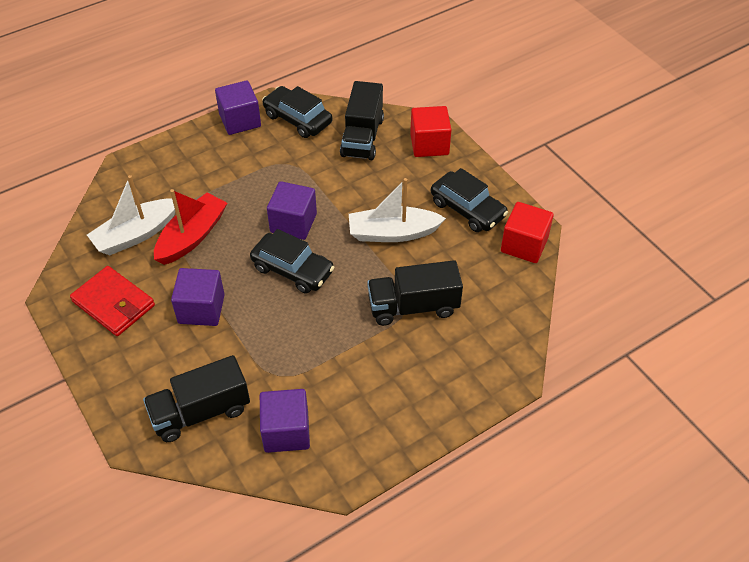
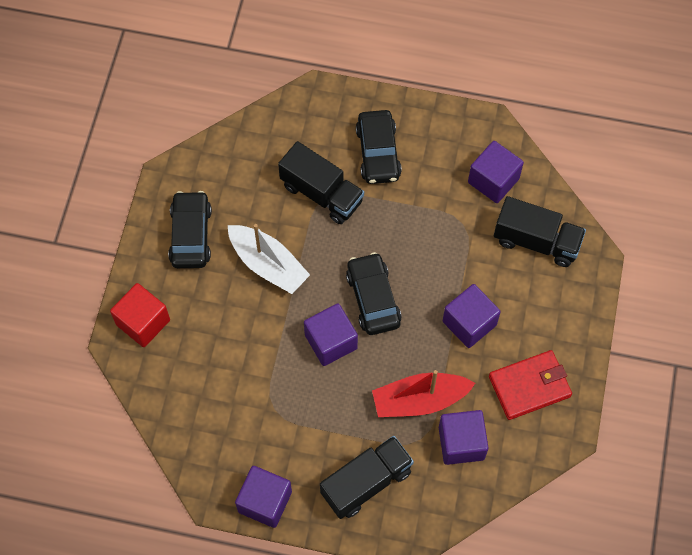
camera: 135 degrees left, 15 degrees up
red wallet [70,266,155,336] -> red wallet turned 75 degrees clockwise [489,350,572,420]
white boat [87,175,175,255] -> purple cube [439,410,489,465]
black car [262,86,332,138] -> black car moved to [356,110,402,184]
black truck [340,81,384,160] -> black truck moved to [320,436,414,519]
red cube [501,202,554,263] -> none

